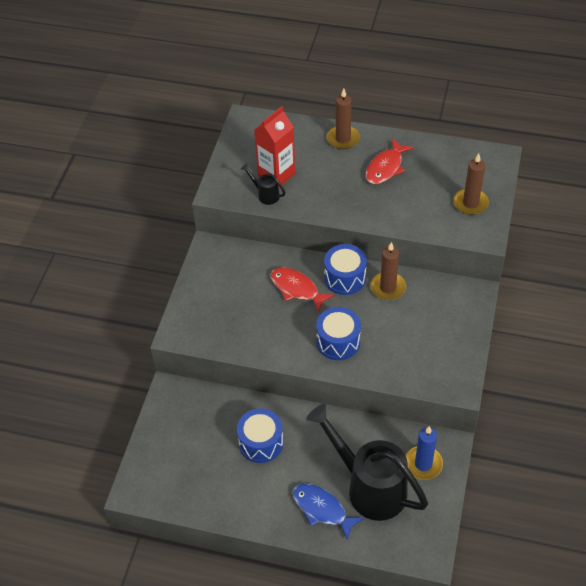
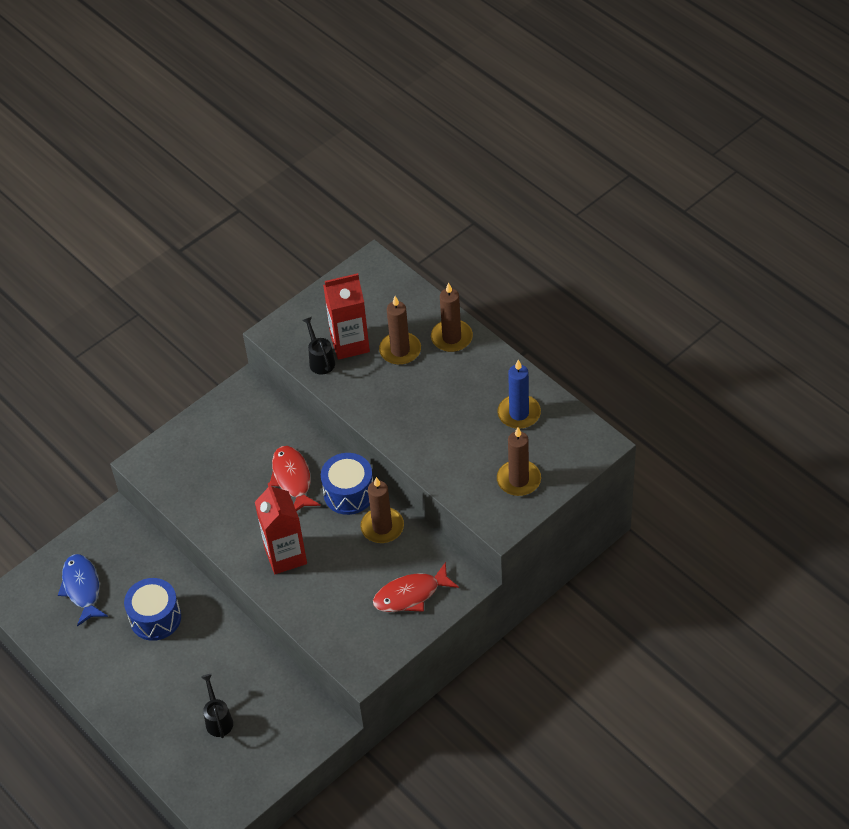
camera: 35 degrees right, 0 degrees up
blue fish [293,484,364,540] -> blue fish moved to [58,554,108,626]
black watering can [306,404,428,521] -> black watering can [201,674,233,738], size x0.41
blue drum [316,307,361,360] -> red carton [255,482,307,574]
red fish [366,138,414,184] -> red fish moved to [373,562,459,612]
blue candle [406,426,443,480] -> blue candle moved to [497,360,541,429]
none -> brown candle [379,296,421,365]

